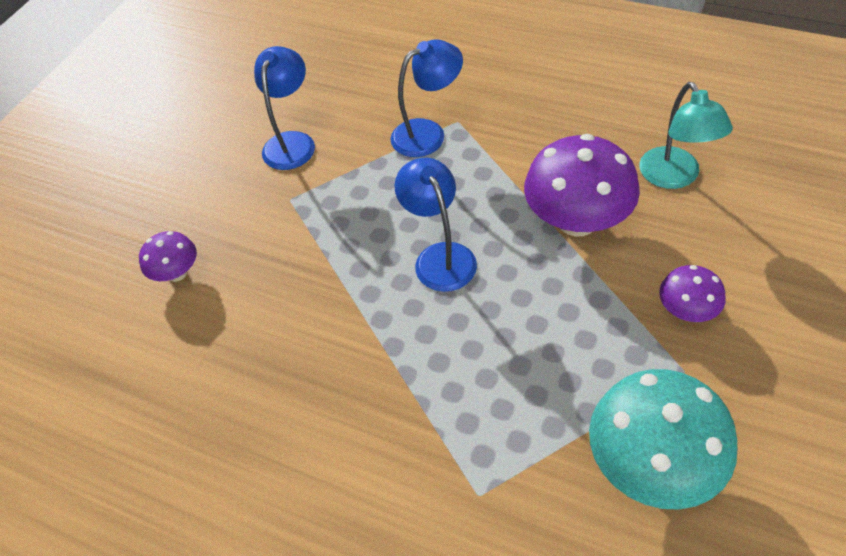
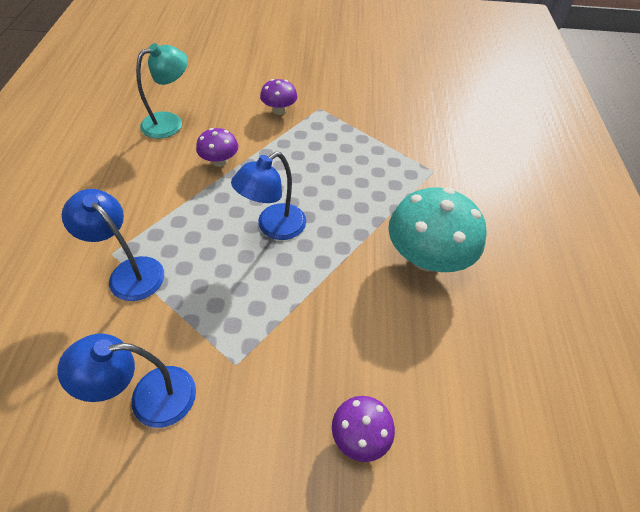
camera: 120 degrees left, 0 degrees up
purple mushroom [524,134,640,237] -> purple mushroom [196,128,238,167], size x0.52
turquoise mushroom [589,369,738,510] -> turquoise mushroom moved to [388,187,487,272]

